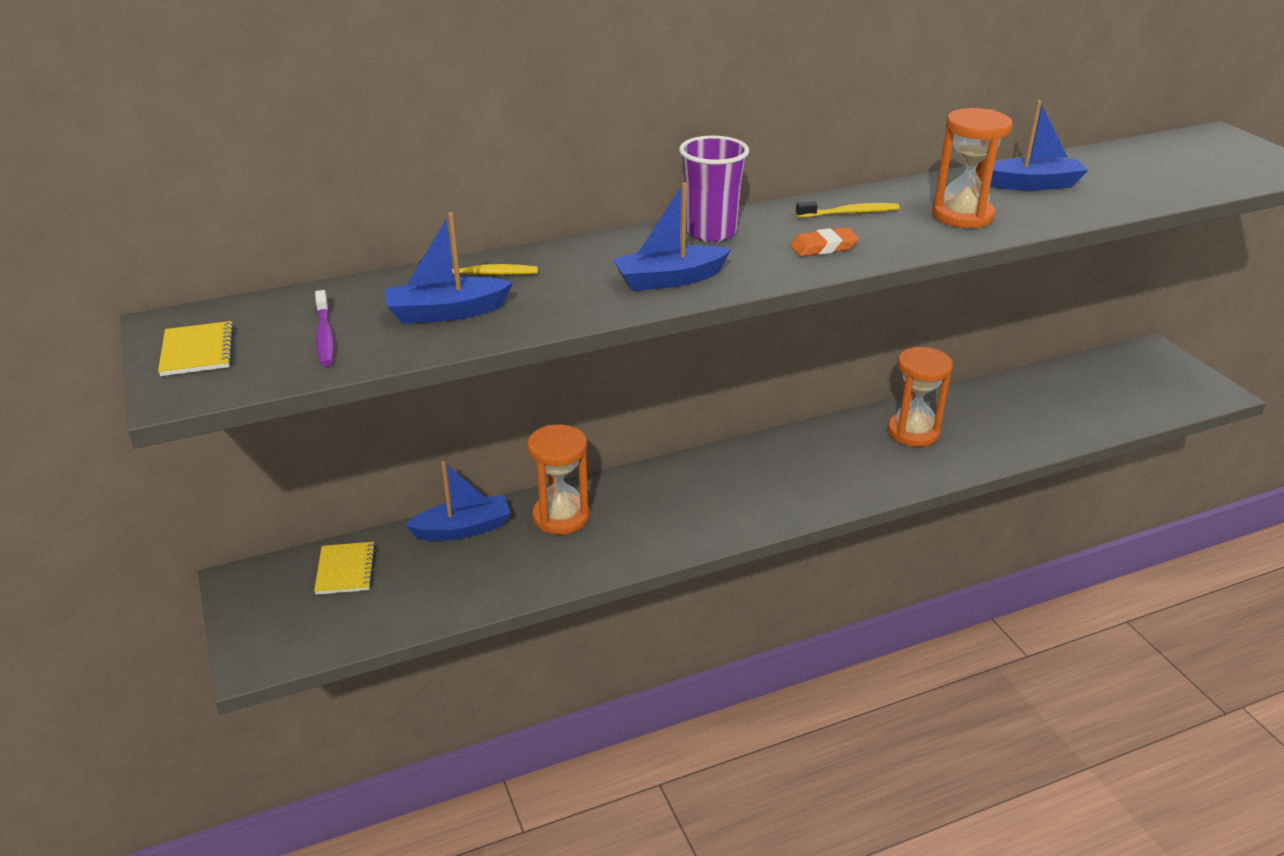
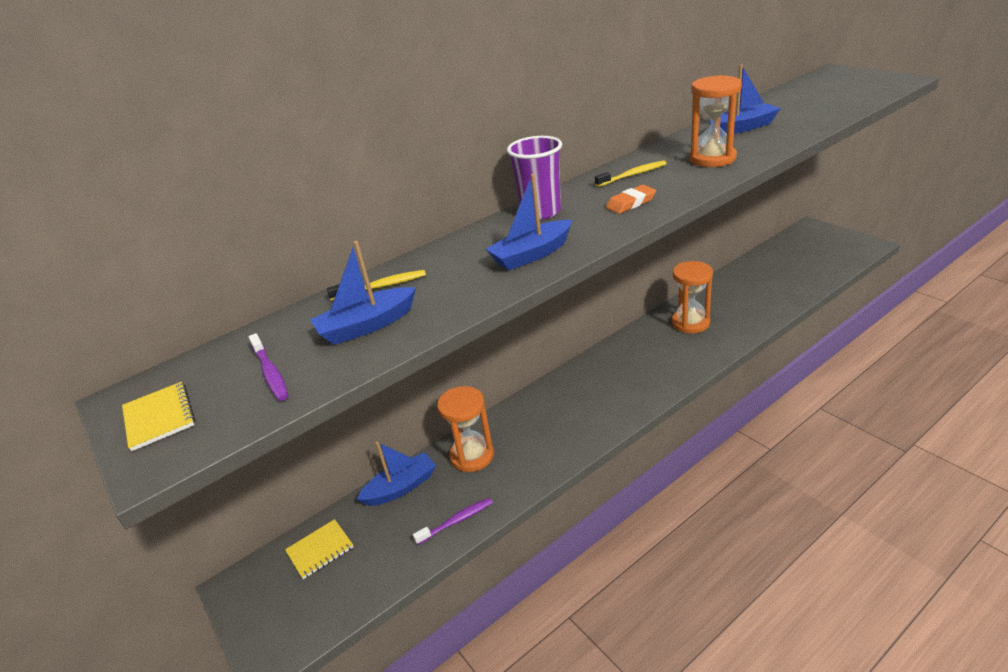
camera: 10 degrees left, 0 degrees up
yellow notebook [314,542,376,595] -> yellow notebook turned 75 degrees clockwise [285,519,353,579]
none -> purple toothbrush [413,498,493,545]

